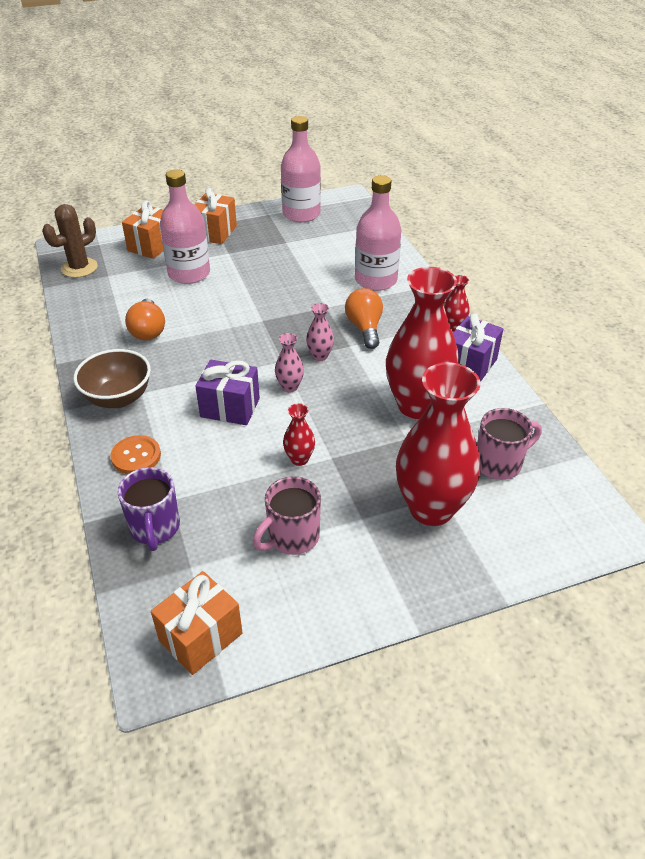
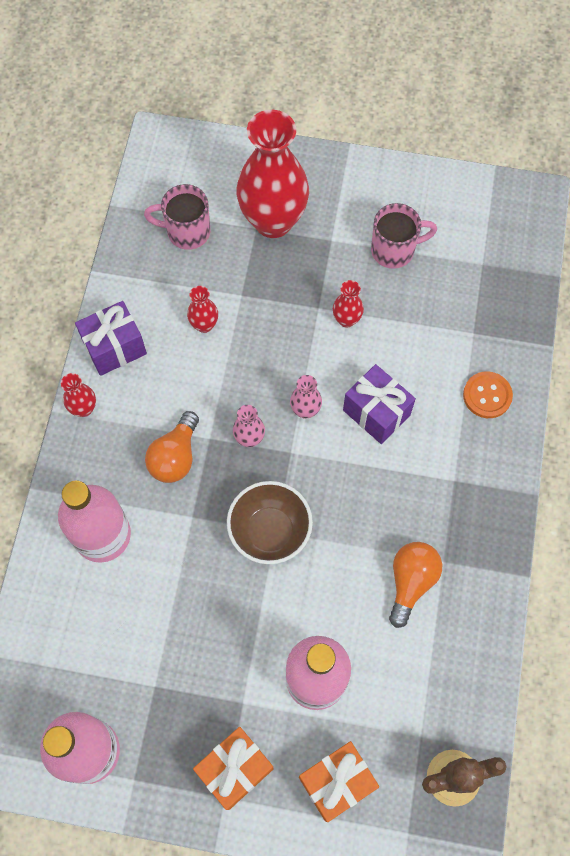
camera: 150 degrees left, 25 degrees up
brown bowl [73,349,151,408] -> brown bowl moved to [227,481,313,564]
purple mug [117,467,180,551] -> none
orange gift [151,571,243,675] -> none
red vase [386,267,459,419] -> red vase [187,286,218,333], size x0.42

